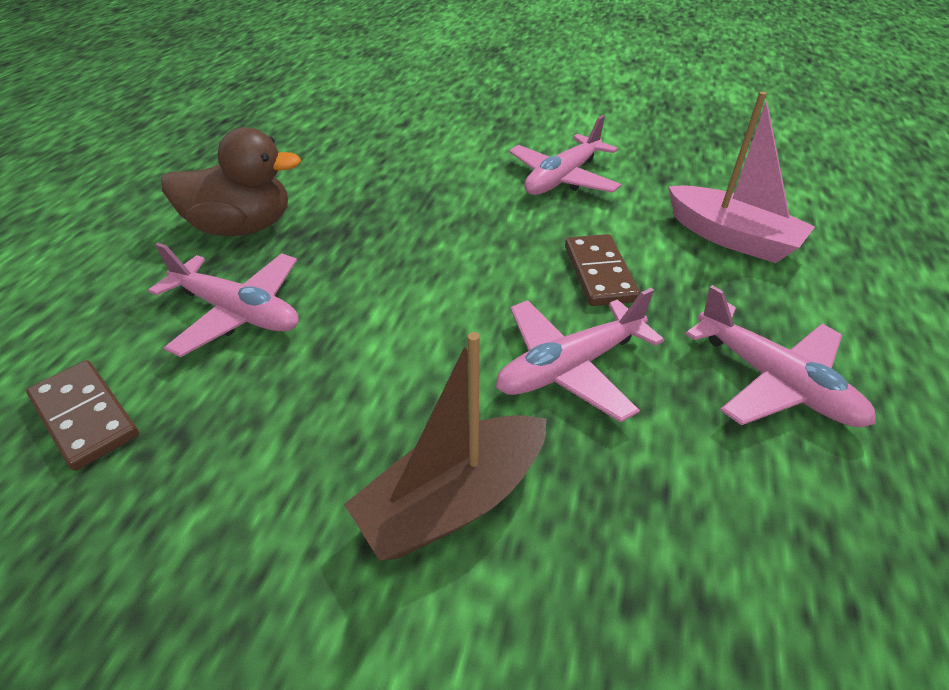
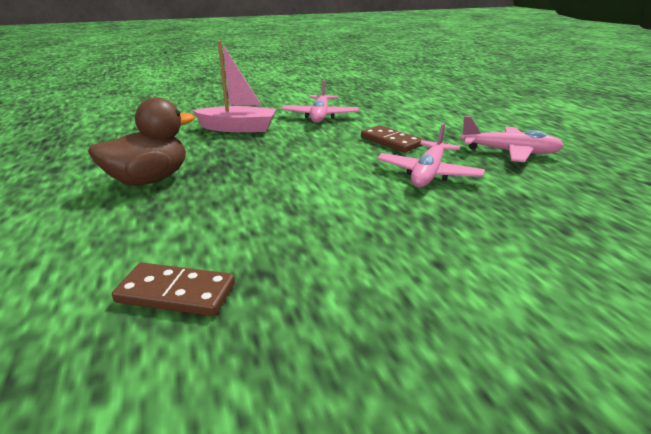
camera: 35 degrees left, 15 degrees down
pink plane [148,243,299,357] -> none
brown boat [344,332,547,561] -> none
pink boat [668,91,815,263] -> pink boat moved to [192,41,276,132]

